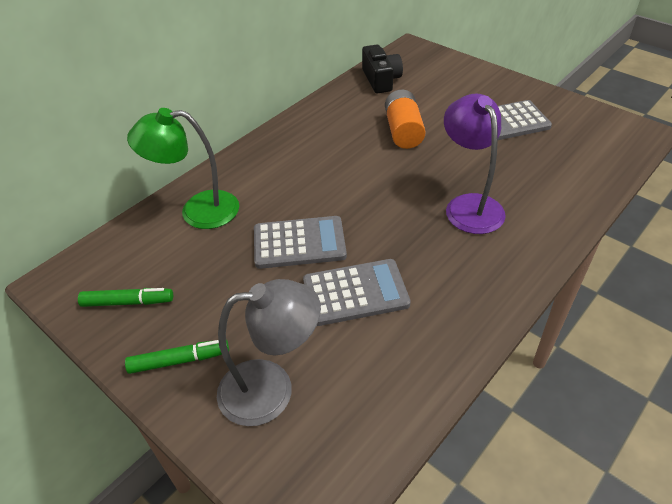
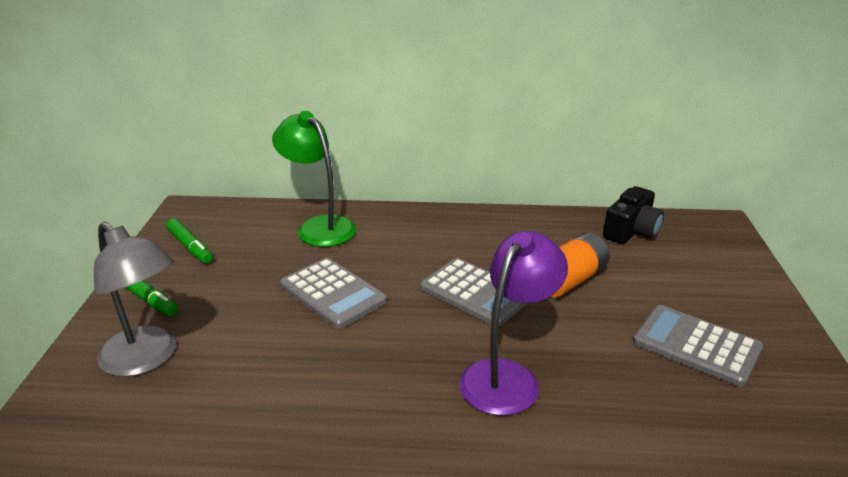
camera: 50 degrees right, 15 degrees down
grey calculator [303,259,411,326] -> grey calculator moved to [420,258,527,327]

